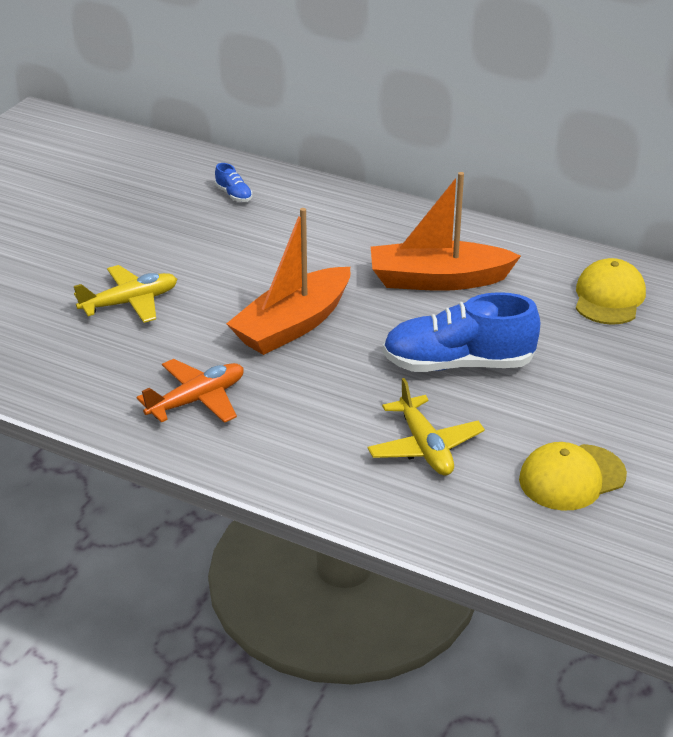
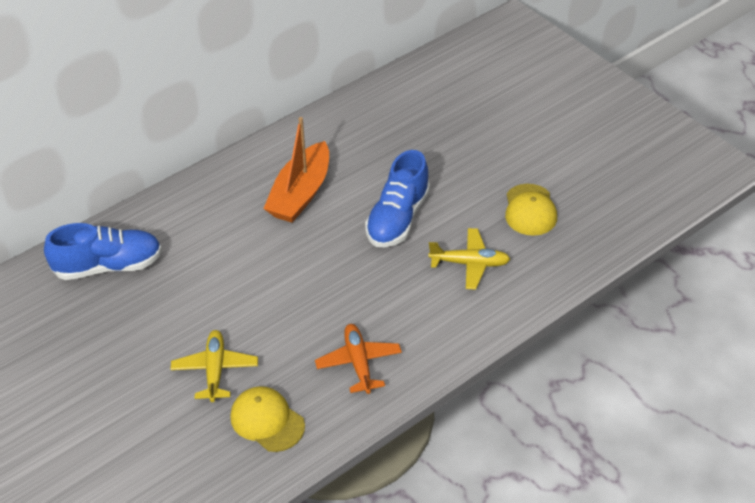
camera: 65 degrees left, 10 degrees up
blue shoe [215,163,252,202] -> blue shoe [44,223,162,280], size x2.40
orange boat [226,208,351,355] -> none
yellow cap [576,258,646,325] -> yellow cap moved to [230,386,305,452]

